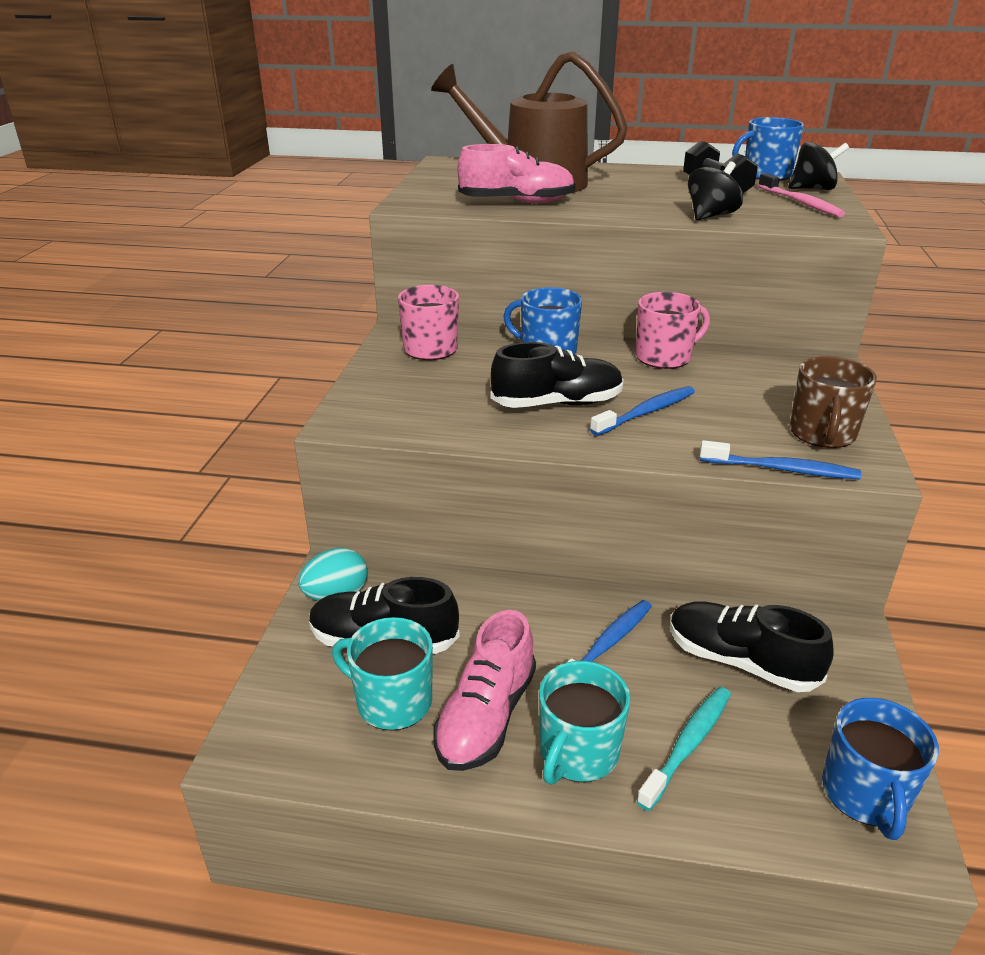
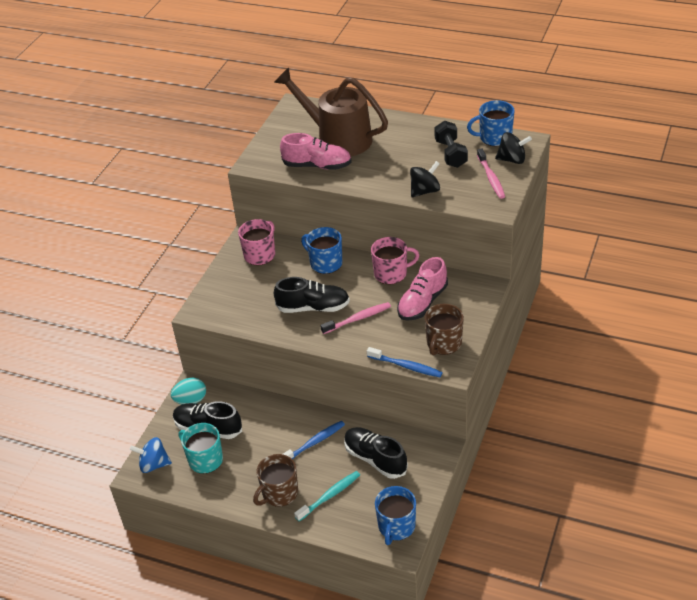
camera: 15 degrees right, 10 degrees up
pink shoe [433,610,536,771] -> pink shoe moved to [397,257,448,321]
turquoise mug [539,661,630,784] -> brown mug [253,454,298,507]
blue toothbrush [590,386,695,436] -> pink toothbrush [320,302,391,334]
none -> blue spinning top [129,437,172,473]

